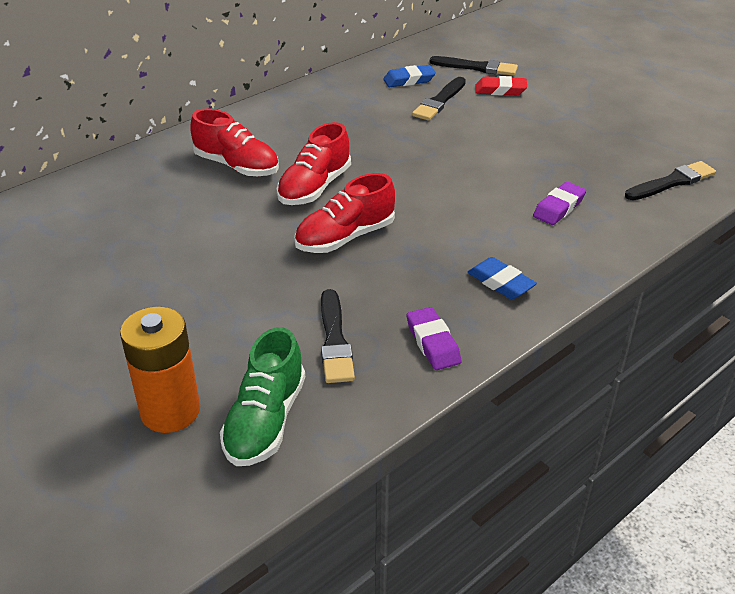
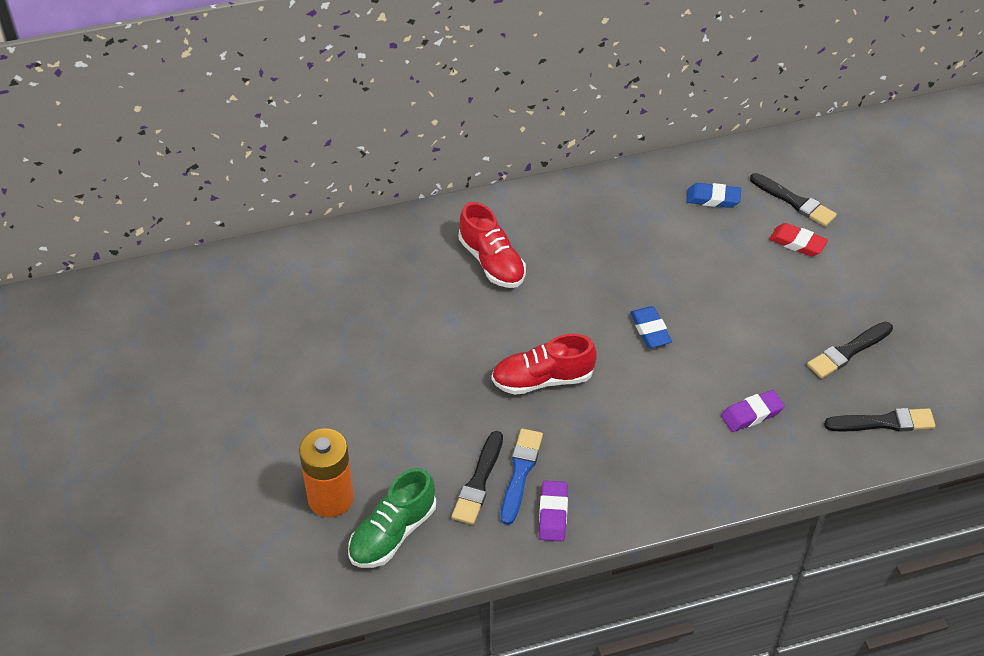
camera: 25 degrees right, 10 degrees up
red shoe [276,122,351,205] -> none
black brush [412,77,466,121] -> black brush moved to [807,322,893,378]
blue eraser [467,257,537,299] -> blue eraser moved to [630,306,672,348]
none -> blue brush [501,429,543,525]

